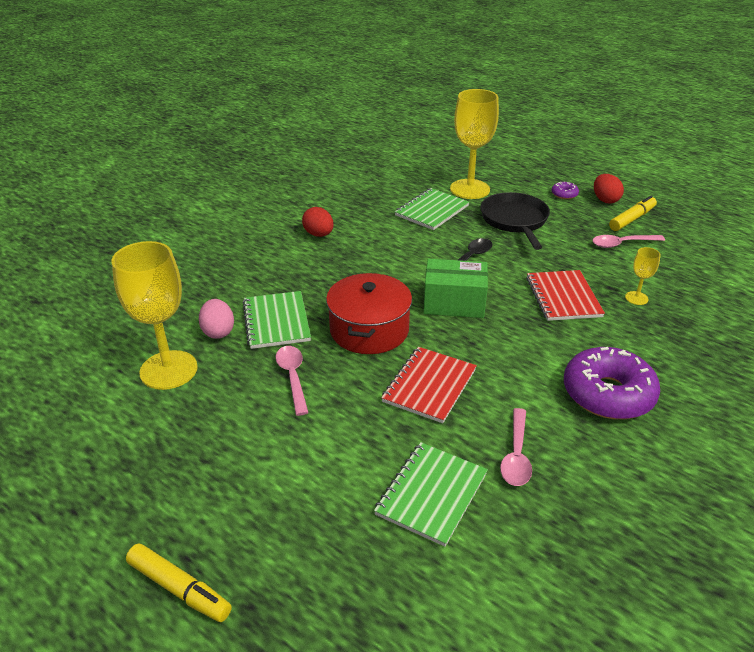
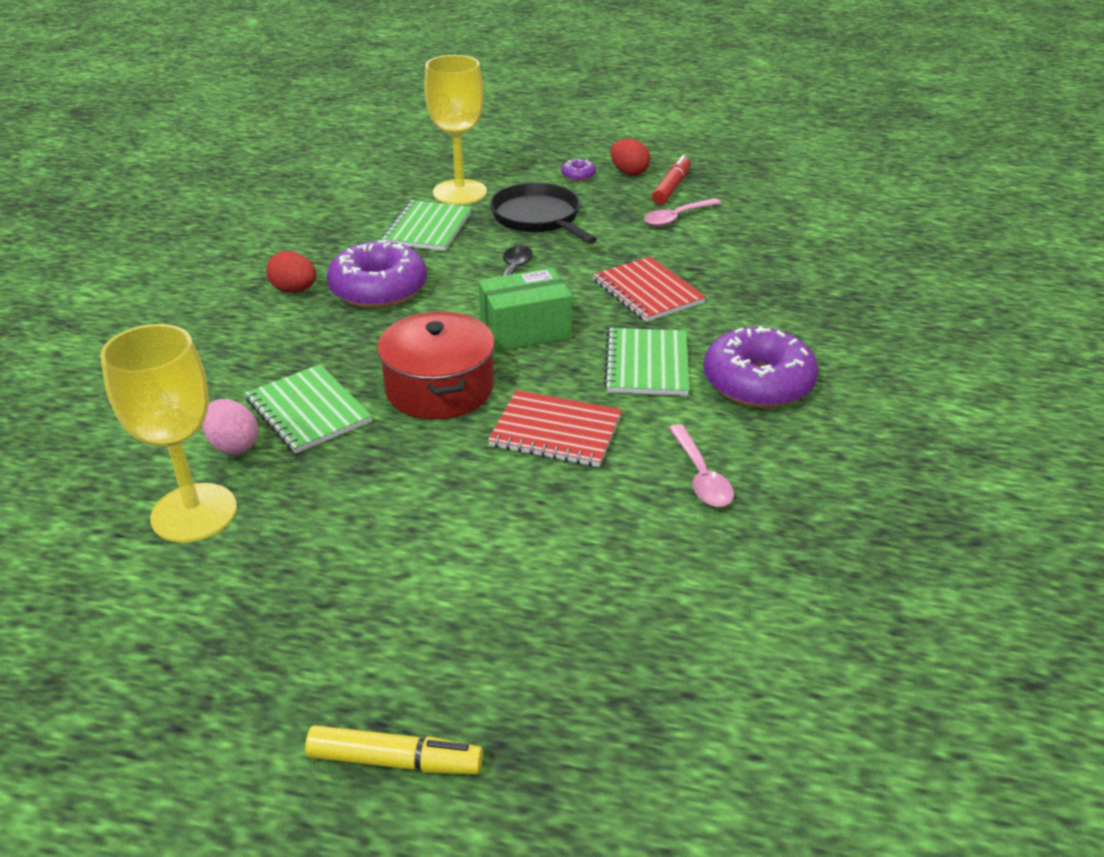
camera: 25 degrees left, 0 degrees up
pink spoon [276,346,309,416] -> none
green notebook [374,442,488,547] -> green notebook moved to [604,328,689,396]
red notebook [381,347,477,423] -> red notebook turned 75 degrees counterclockwise [488,390,622,467]
yellow marker [609,196,657,231] -> red marker [652,155,691,205]
yellow goblet [625,247,660,305] -> none
none -> purple donut [327,240,427,308]

